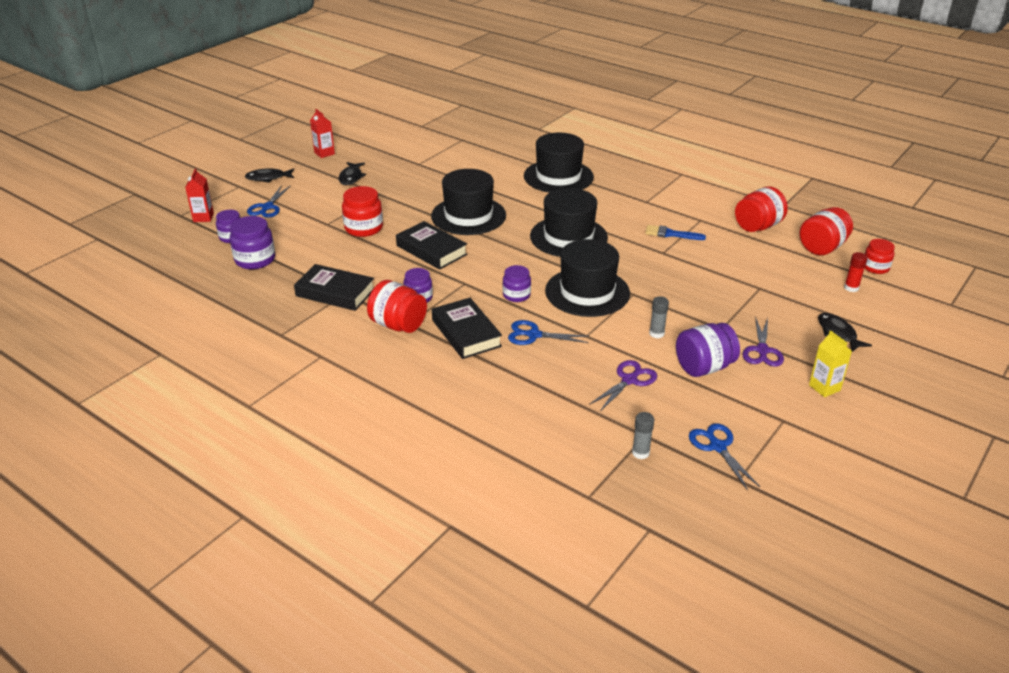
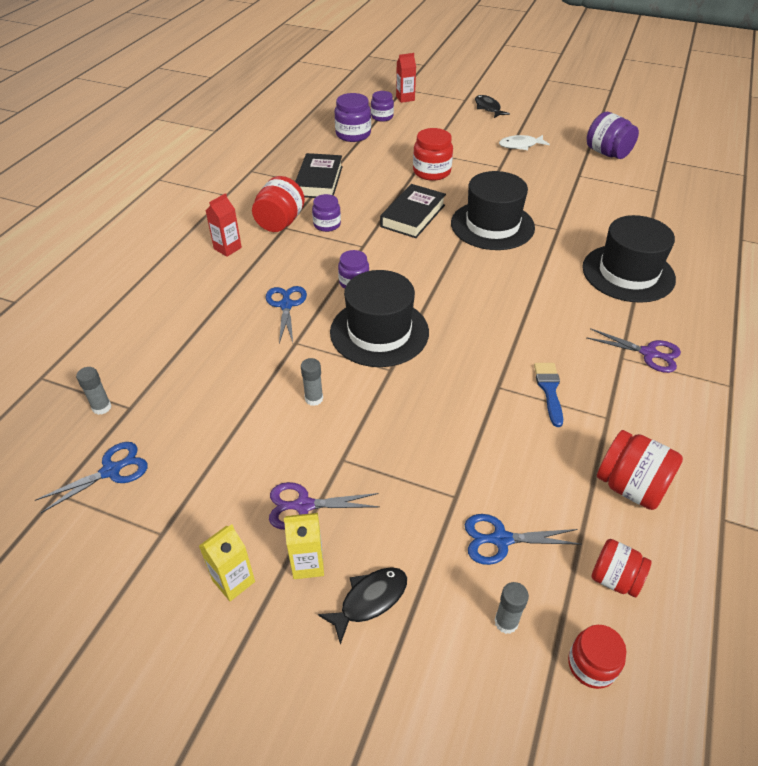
camera: 75 degrees right, 10 degrees up
blue scissors [247,185,291,218] -> blue scissors moved to [465,514,582,565]
red carton [310,109,335,158] -> red carton moved to [206,193,242,257]
black fish [339,162,366,185] -> white fish [499,135,550,150]
black book [432,298,502,359] -> none
black hat [530,188,608,257] -> none
purple scissors [589,360,657,411] -> purple scissors moved to [586,328,681,373]
purple jar [676,323,740,377] -> purple jar moved to [587,112,639,159]
red jar [800,207,853,255] -> red jar [591,539,652,597], size x0.65
red glue stick [844,252,868,292] -> grey glue stick [494,582,529,634]
none -> yellow carton [284,513,324,579]

